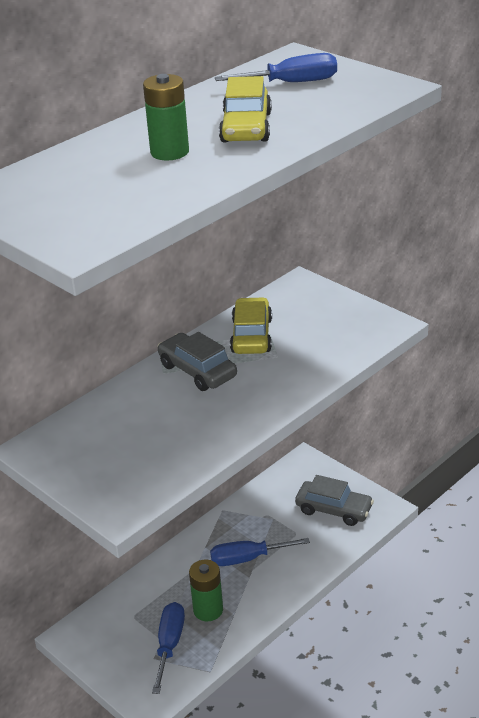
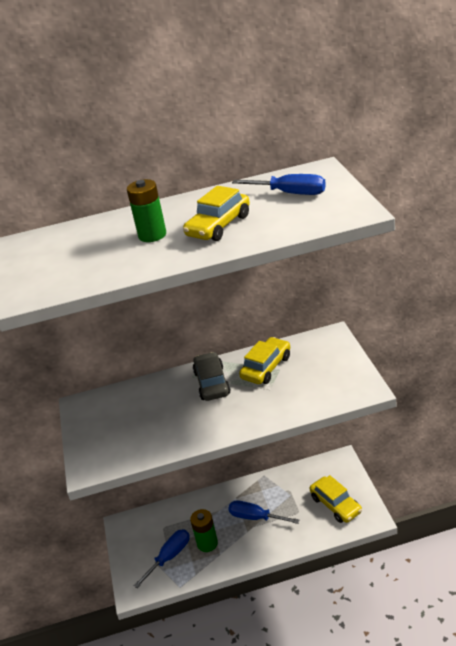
camera: 35 degrees right, 0 degrees up
grey car [295,475,374,526] -> yellow car [310,475,362,523]

